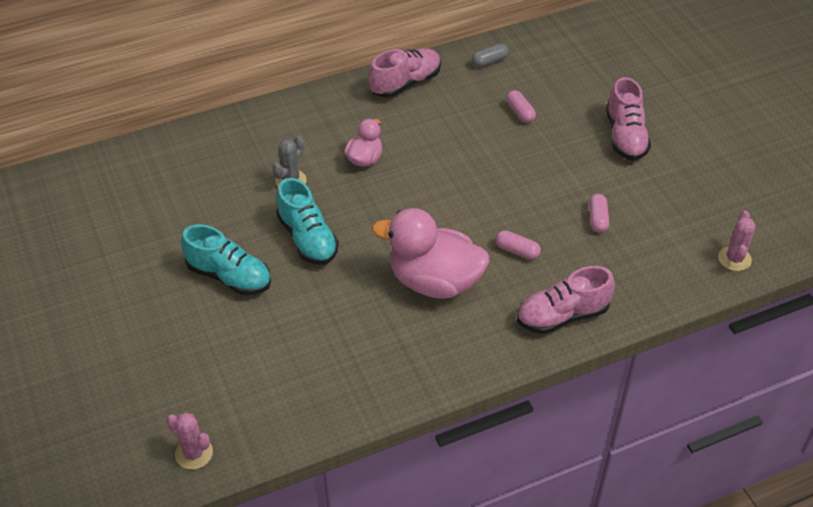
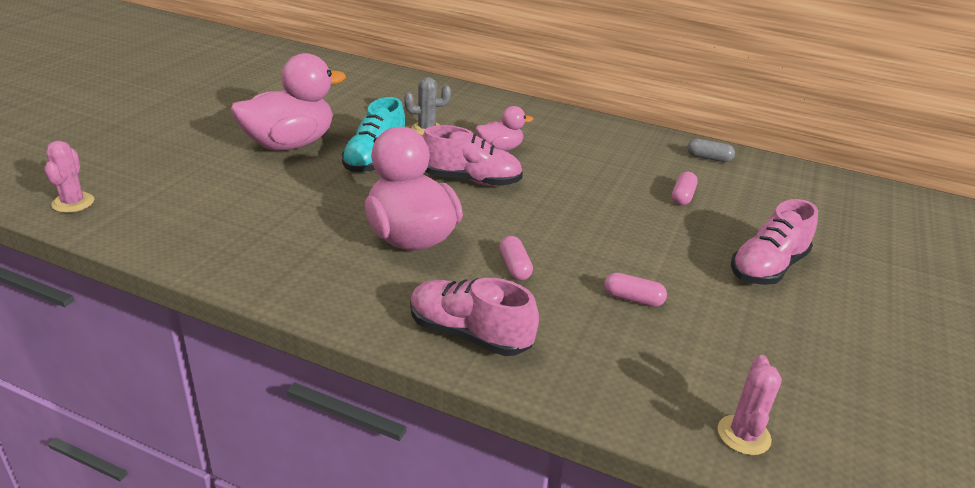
camera: 45 degrees right, 15 degrees down
turquoise shoe [181,224,271,295] -> pink duck [231,53,346,151]
pink shoe [369,48,441,98] -> pink shoe moved to [422,125,523,186]
pink capsule [589,194,609,233] -> pink capsule turned 60 degrees clockwise [604,272,667,307]
pink cactus [718,210,756,271] -> pink cactus turned 45 degrees counterclockwise [718,355,782,455]

